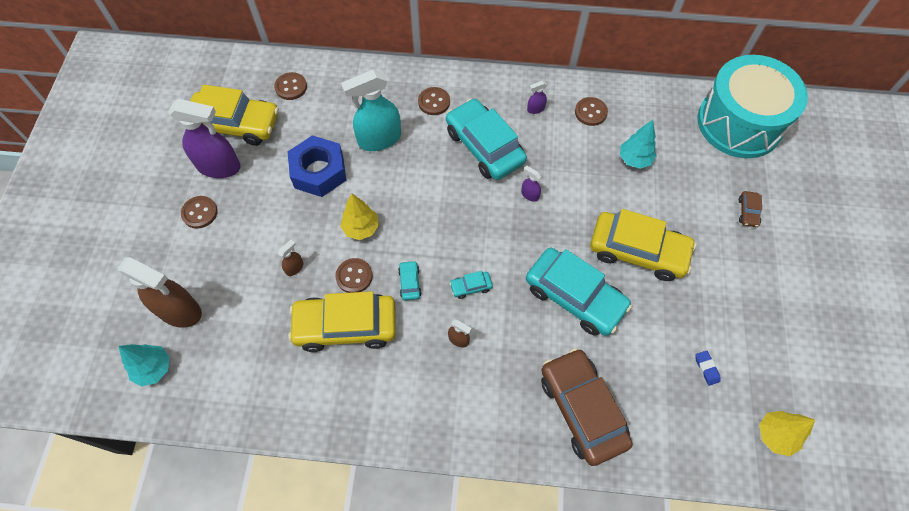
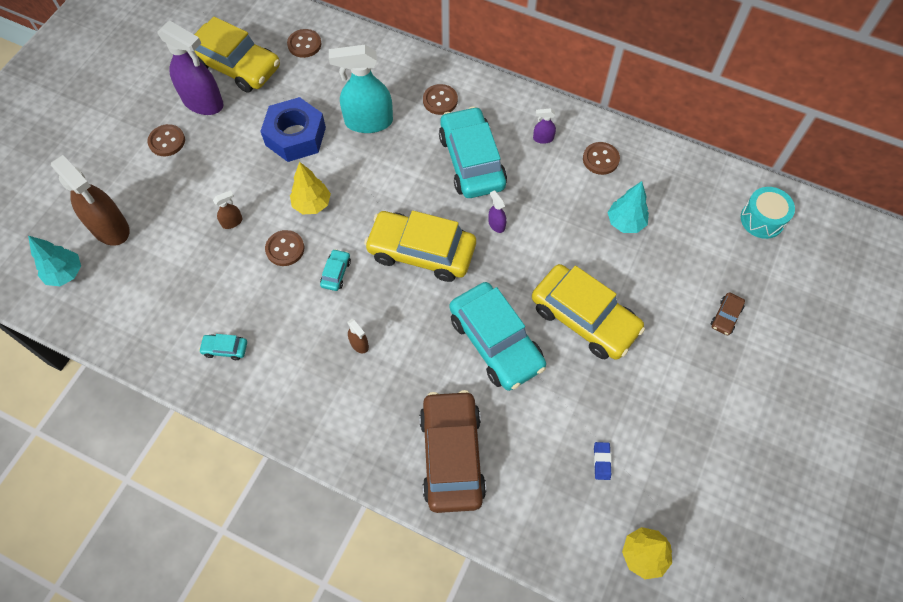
camera: 20 degrees right, 0 degrees up
yellow car [288,291,396,352] -> yellow car moved to [364,211,476,282]
turquoise car [450,271,493,299] -> turquoise car moved to [199,334,247,360]
turquoise drum [697,55,808,158] -> turquoise drum [741,187,795,239], size x0.45

